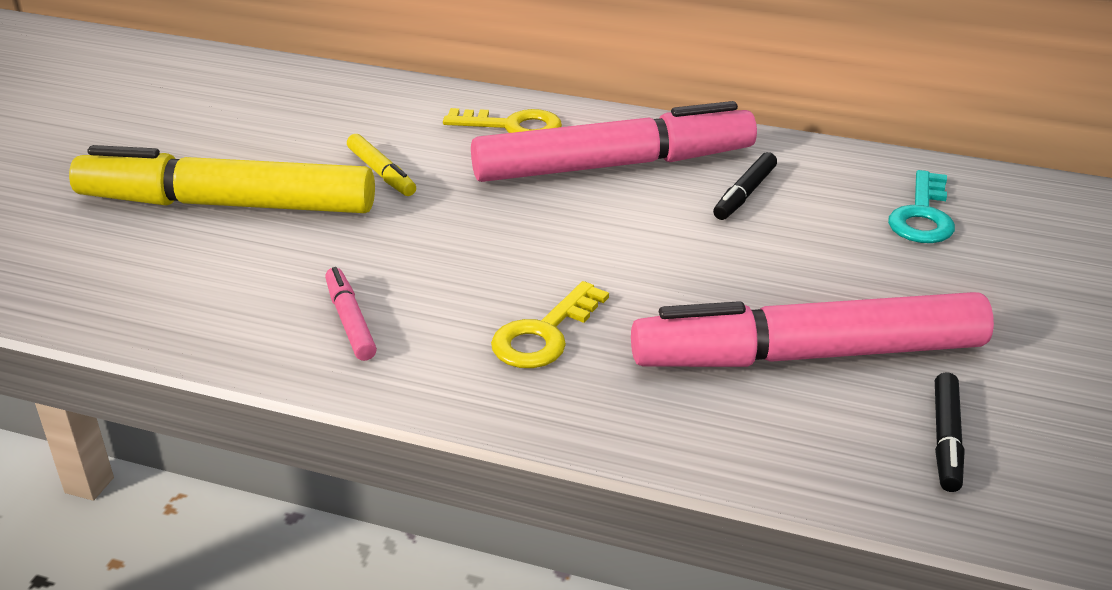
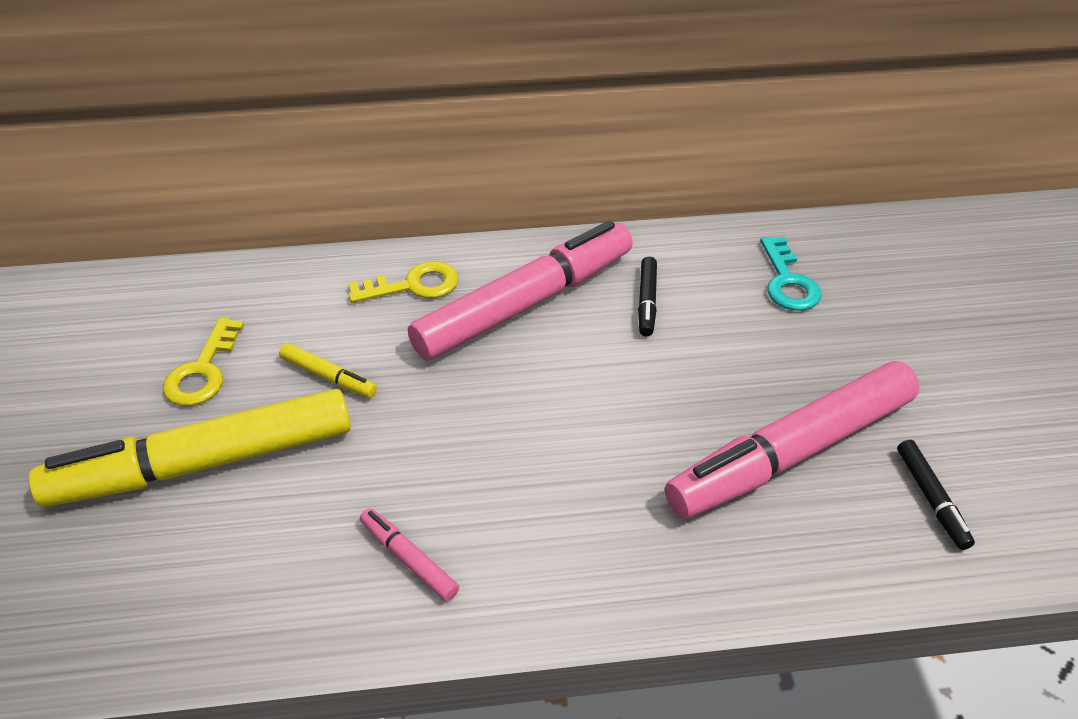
camera: 25 degrees left, 10 degrees up
yellow key [491,281,609,368] -> yellow key moved to [163,317,244,406]

